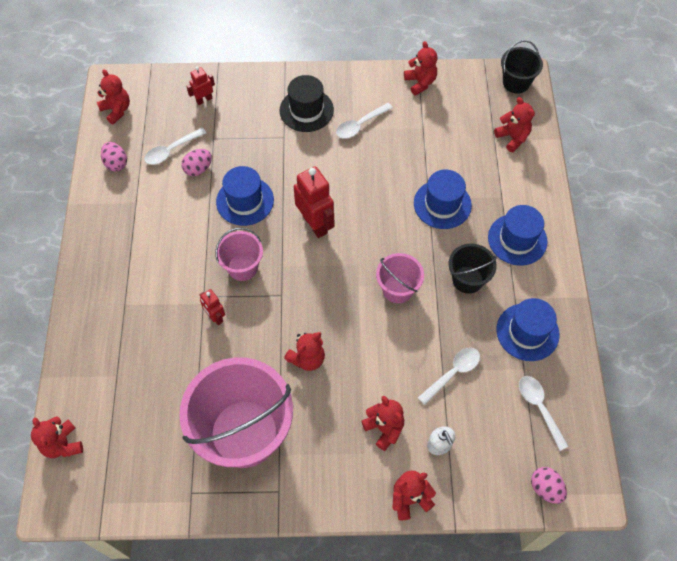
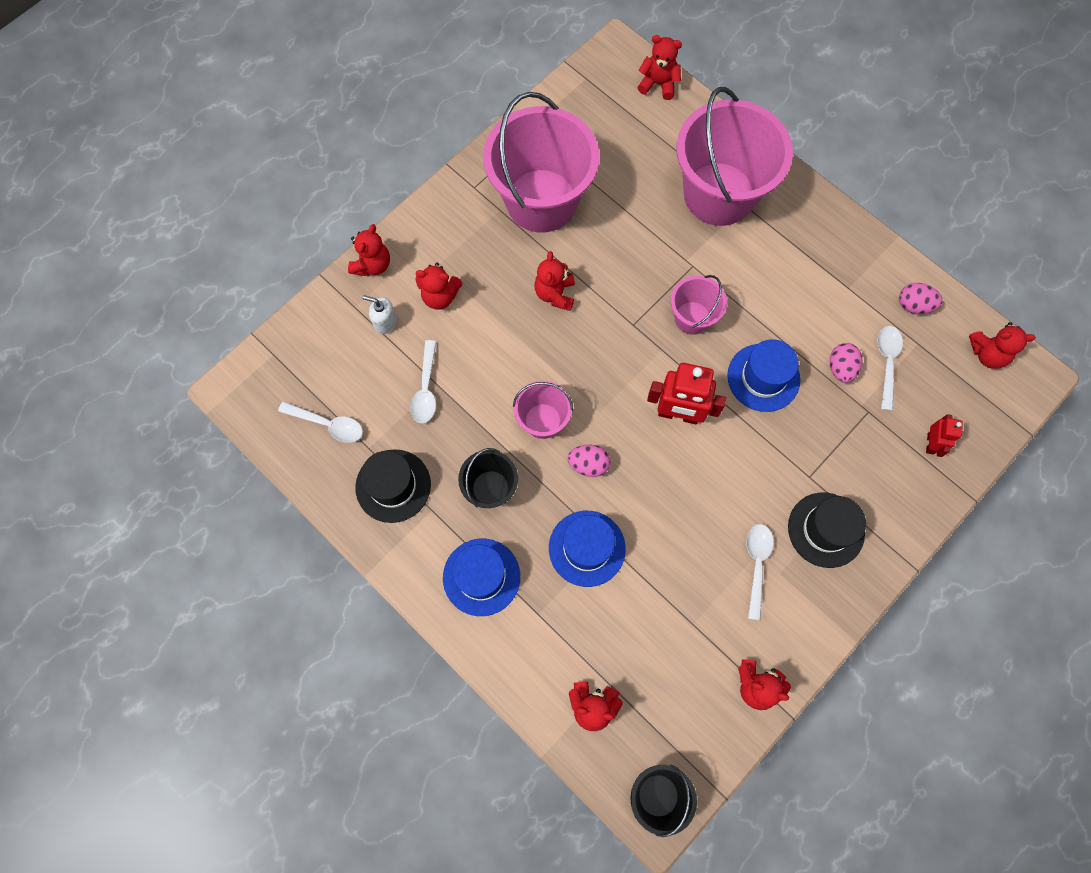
camera: 135 degrees right, 10 degrees up
red robot [199,289,225,325] -> none
blue hat [497,298,559,361] -> black hat [355,449,431,523]
pink egg [531,467,567,504] -> pink egg moved to [567,445,610,477]
none -> pink bucket [676,87,793,226]

